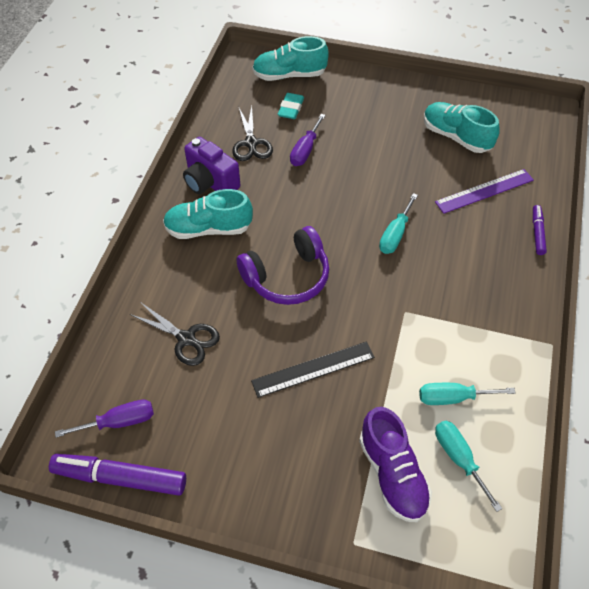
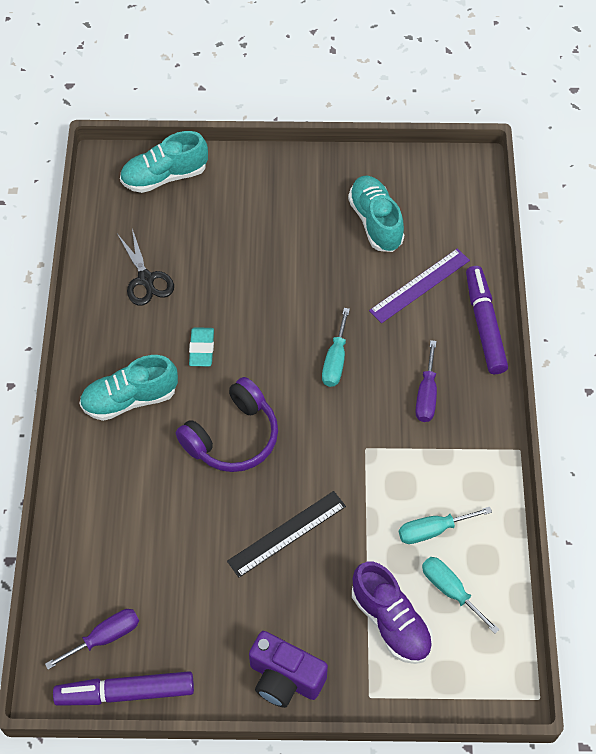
camera: 15 degrees left, 5 degrees up
black scissors [130,302,220,366] -> none
purple camera [183,137,240,194] -> purple camera moved to [249,631,328,708]
turquoise eraser [278,93,304,119] -> turquoise eraser moved to [189,327,214,367]
purple screwdriver [290,114,326,166] -> purple screwdriver moved to [415,340,437,422]
turquoise shoe [424,102,500,153] -> turquoise shoe turned 45 degrees clockwise [348,176,404,252]
purple marker [533,205,547,255] -> purple marker [466,266,508,374], size x1.86

